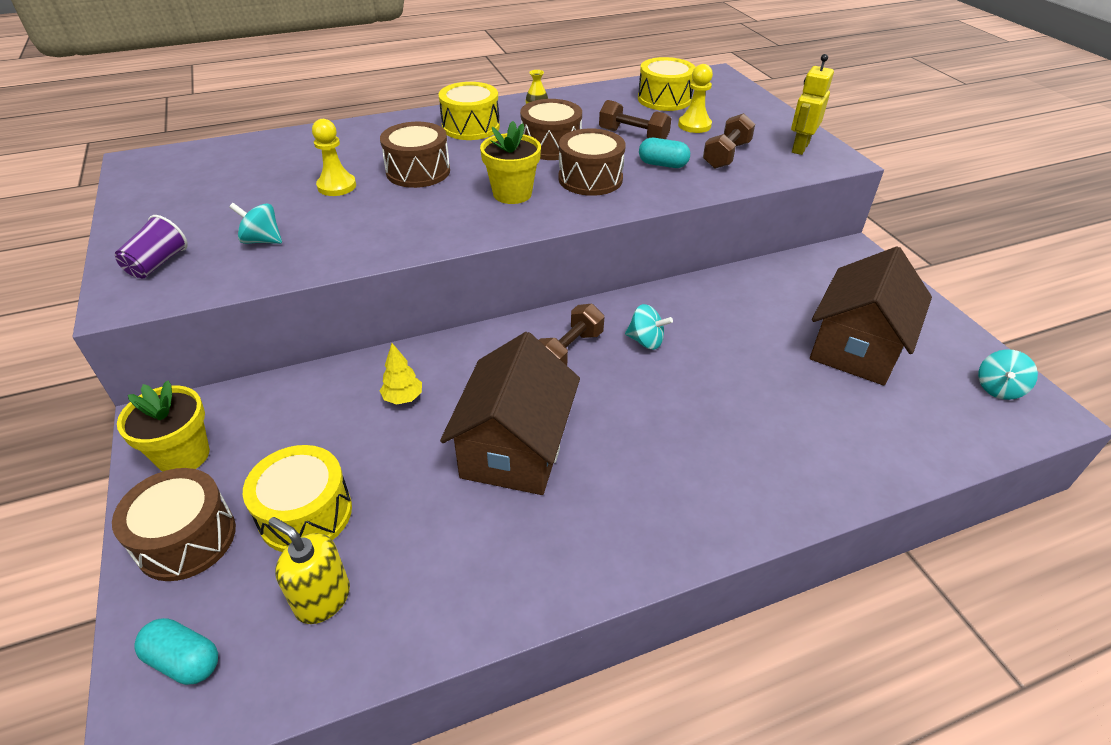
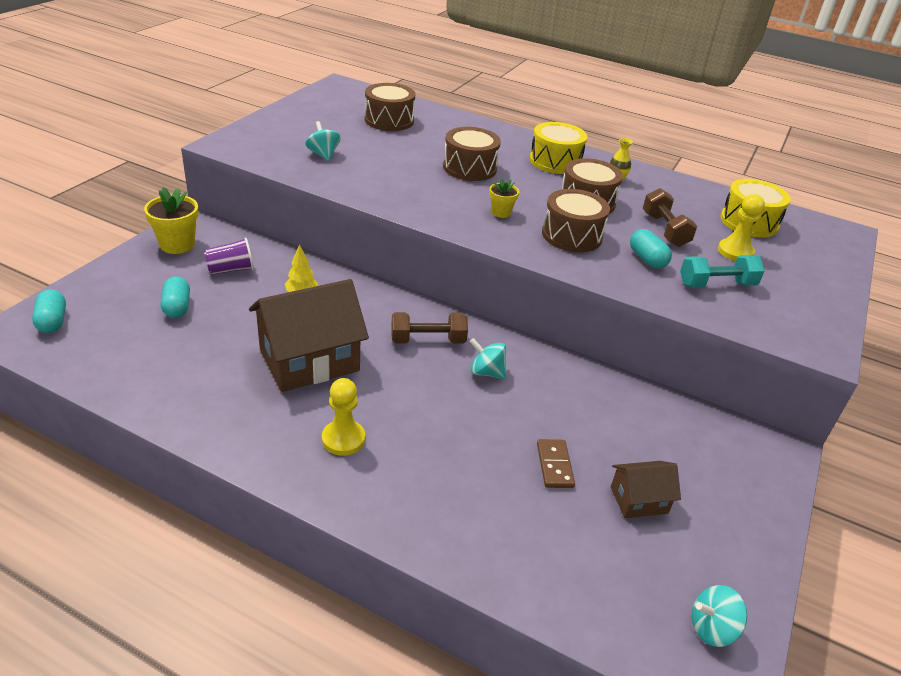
camera: 45 degrees right, 5 degrees down
brown drum [112,468,236,581] -> brown drum moved to [365,83,415,131]
purple cup [115,215,188,278] -> purple cup moved to [204,237,254,275]
yellow drum [243,445,352,552] -> turquoise capsule [161,276,190,318]
yellow soap dispenser [269,517,350,624] -> none
yellow pawn [312,119,356,196] -> yellow pawn moved to [322,378,365,456]
yellow flower pot [480,121,541,204] -> yellow flower pot [489,178,519,218], size x0.57
turquoise spinning top [625,304,673,350] -> turquoise spinning top turned 135 degrees clockwise [470,338,506,379]
brown dumbbell [703,113,755,169] -> turquoise dumbbell [680,255,765,288]
yellow robot [791,54,834,155] -> none
brown house [810,247,932,385] -> brown house [611,461,681,518], size x0.50
none -> brown domino [537,439,575,488]

